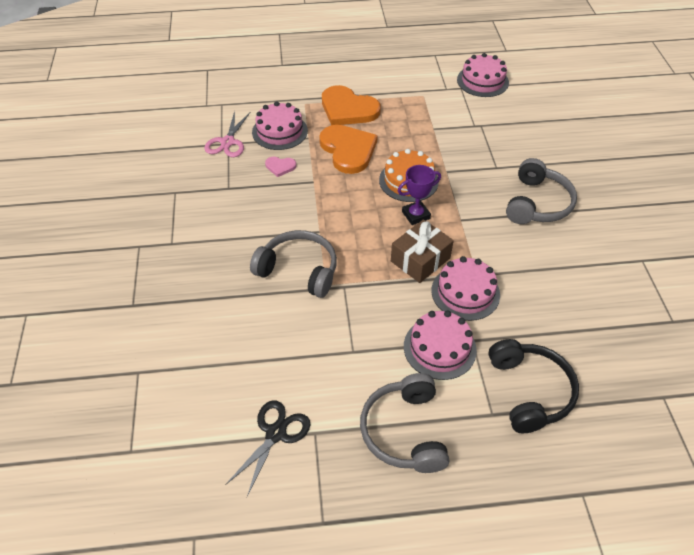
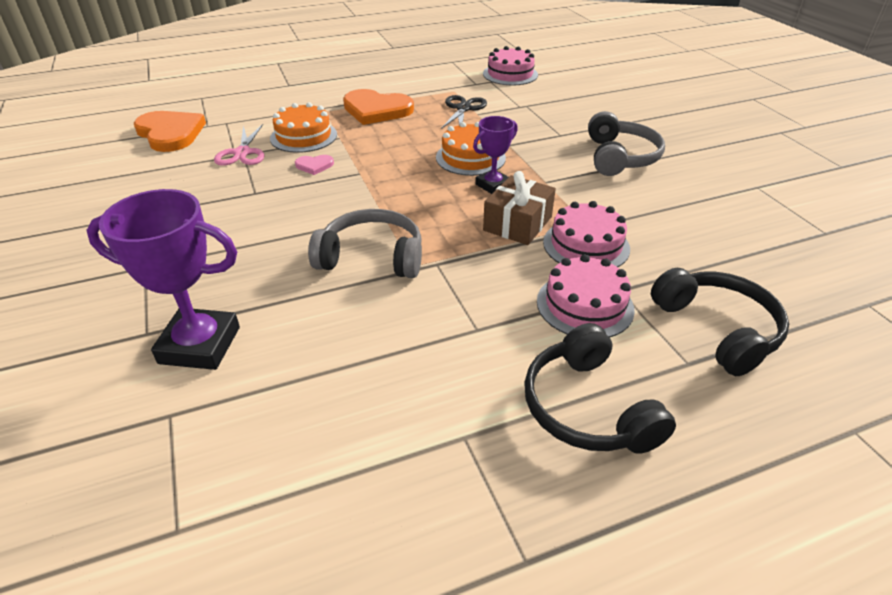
camera: 15 degrees left, 10 degrees down
black scissors [225,400,310,497] -> black scissors moved to [441,95,487,129]
pink cake [252,101,308,150] -> orange cake [270,102,337,153]
orange heart [319,125,378,174] -> orange heart moved to [134,111,206,152]
grey headphones [360,373,449,473] -> black headphones [524,323,676,454]
none -> purple trophy [87,189,240,370]

